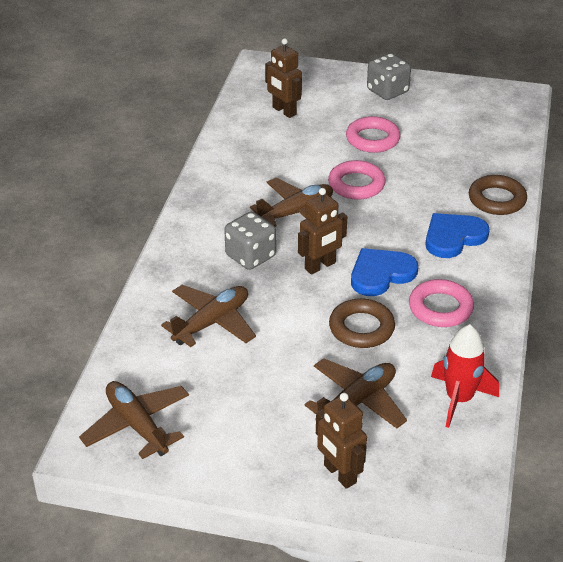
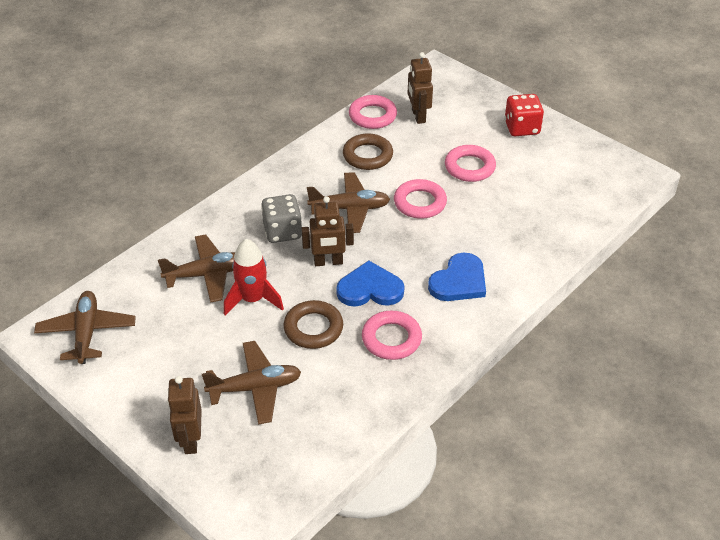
camera: 30 degrees right, 5 degrees up
grey dice [367,53,411,100] -> red dice [505,94,544,136]
blue heart [426,213,490,258] -> blue heart turned 135 degrees clockwise [428,252,486,301]
red rocket [431,324,499,428] -> red rocket moved to [224,239,284,315]
brown ring [469,175,527,215] -> brown ring moved to [343,133,393,170]
none -> pink ring [349,95,397,129]

